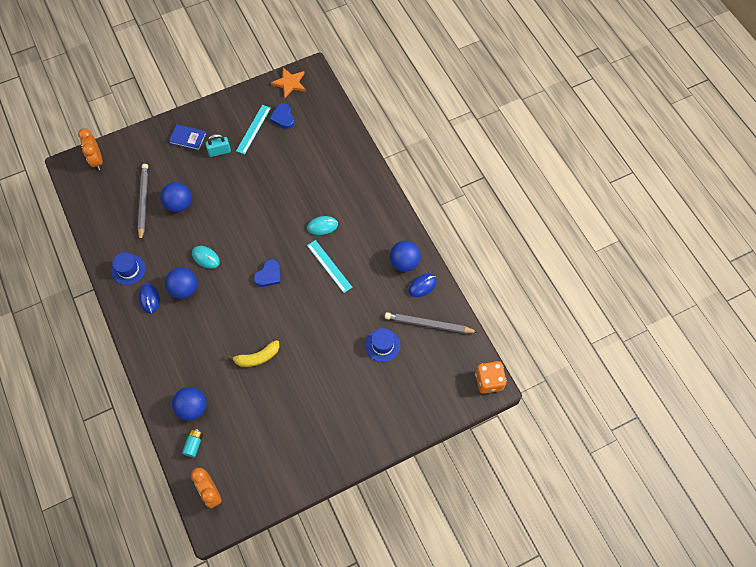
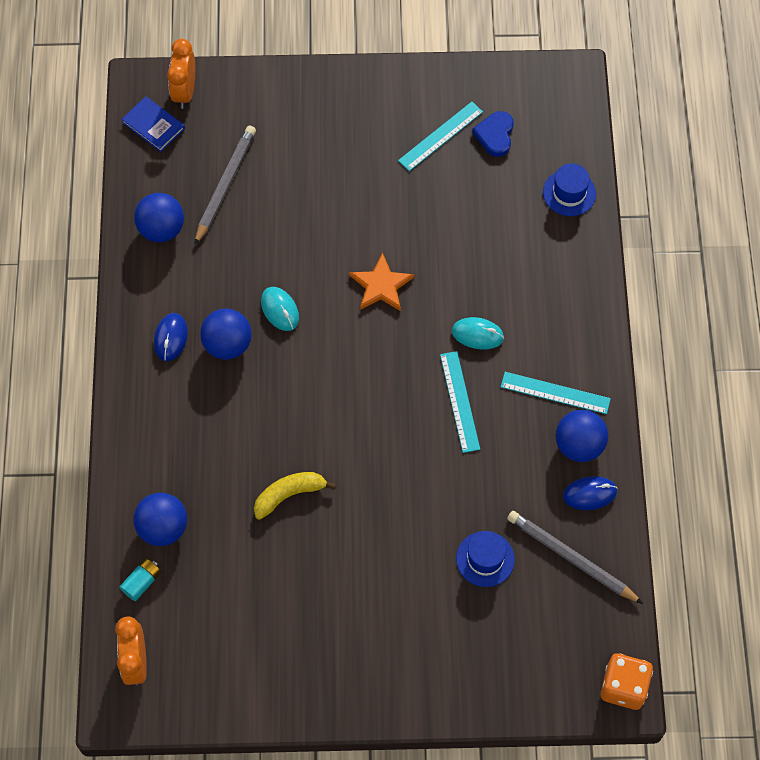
camera: 25 degrees right, 0 degrees up
blue hat [112,252,146,285] -> blue hat moved to [543,163,596,216]
blue ball [161,182,191,212] -> blue ball moved to [134,193,184,242]
blue book [169,124,207,151] -> blue book moved to [122,96,185,152]
turquoise padlock [205,134,231,157] -> none
yellow banana [227,340,279,367] -> yellow banana turned 150 degrees clockwise [254,472,336,520]
blue heart [254,259,281,287] -> none
orange star [271,68,306,98] -> orange star moved to [349,253,414,311]
none -> turquoise ruler [501,372,611,414]

